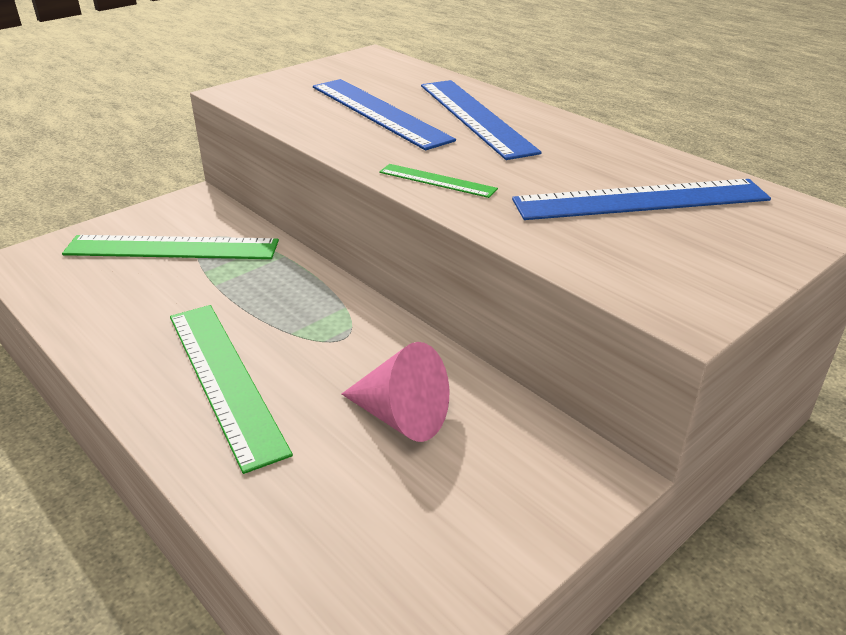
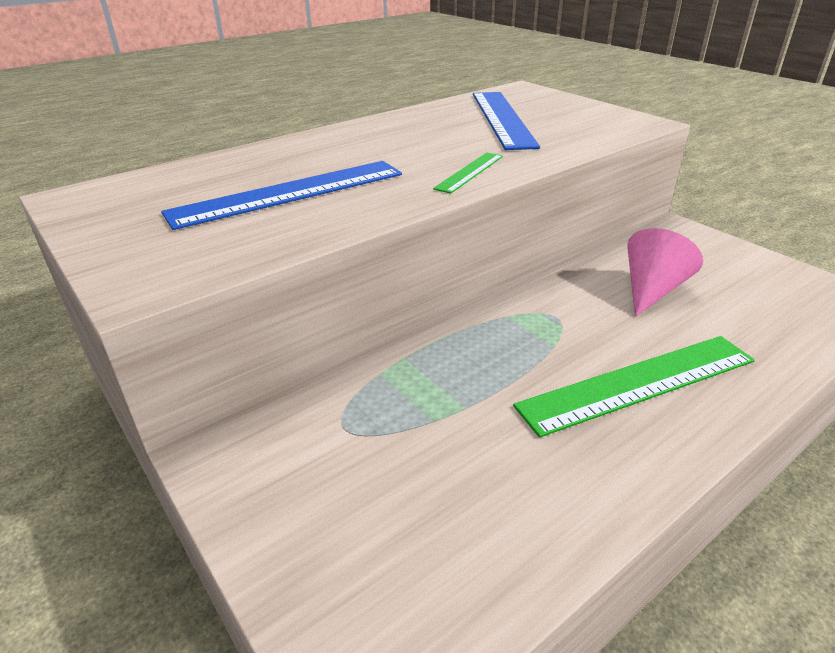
camera: 85 degrees left, 0 degrees up
green ruler [62,235,279,259] -> none
blue ruler [421,80,542,160] -> none

